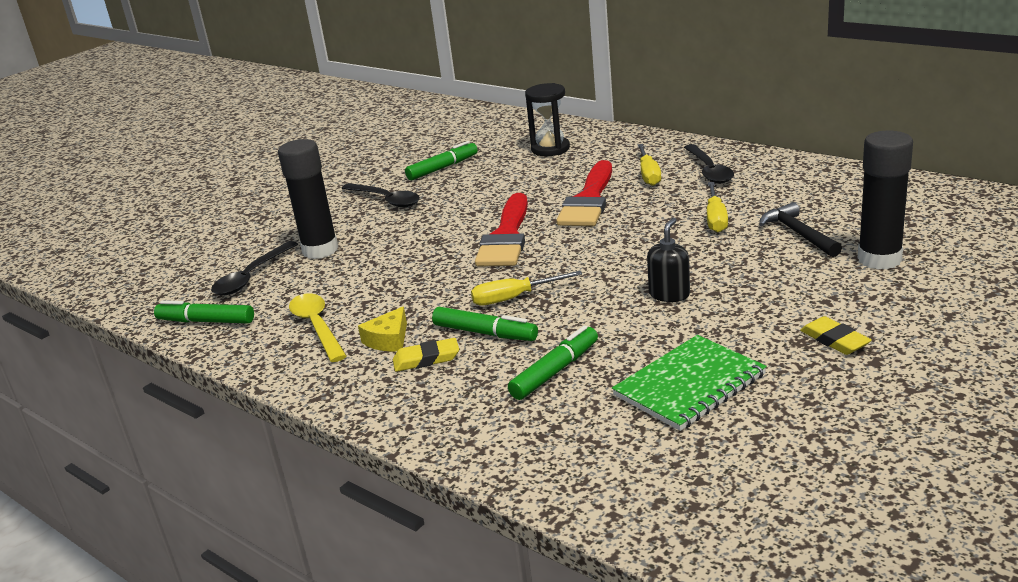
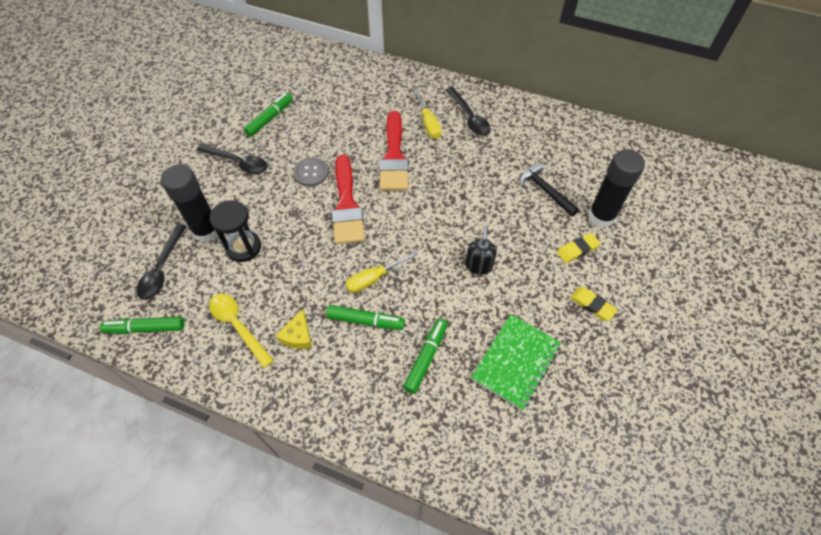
camera: 20 degrees left, 30 degrees up
yellow eraser [393,338,459,372] -> yellow eraser moved to [557,233,601,263]
black hourglass [525,83,570,156] -> black hourglass moved to [209,200,261,262]
yellow screwdriver [707,182,728,233] -> none
none -> grey button [293,157,329,187]

